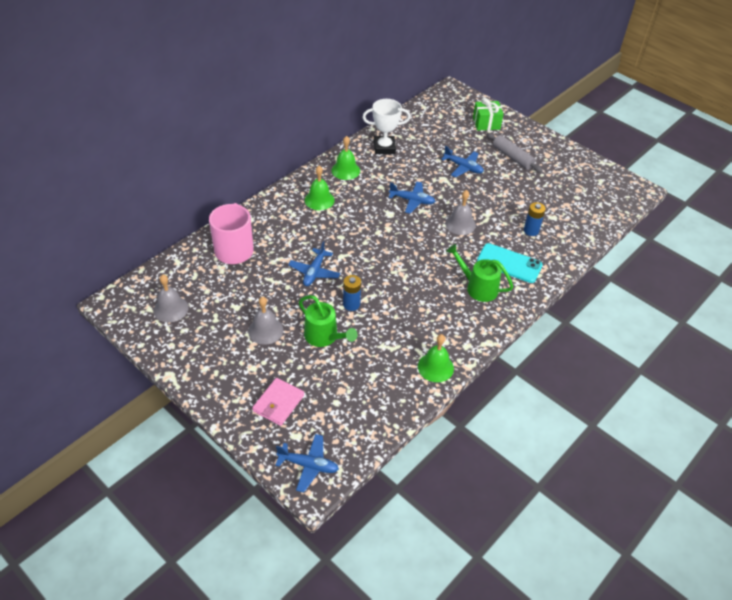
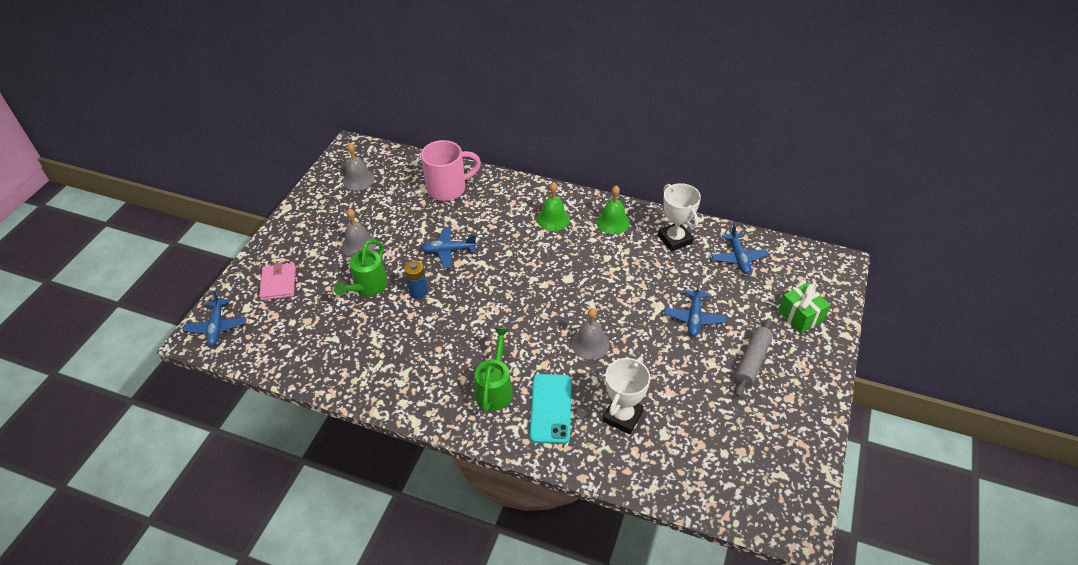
camera: 70 degrees right, 0 degrees up
pink wallet [252,378,304,426] -> pink wallet turned 75 degrees clockwise [259,262,296,300]
blue plane [389,181,435,214] -> blue plane moved to [711,224,769,274]
green bell [418,334,454,382] -> none
blue battery [524,202,546,236] -> white trophy [603,357,650,434]

